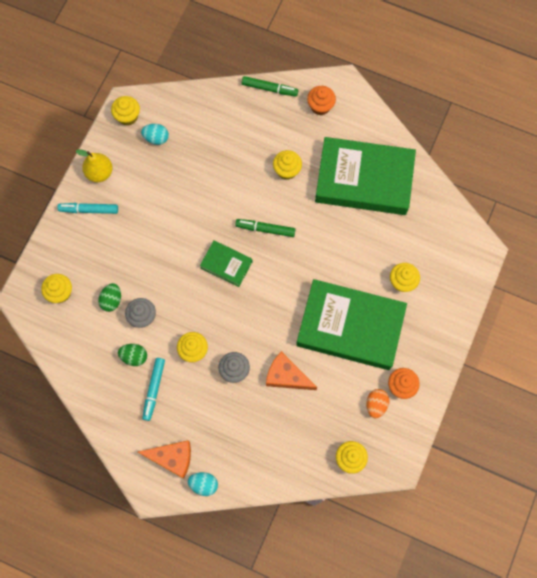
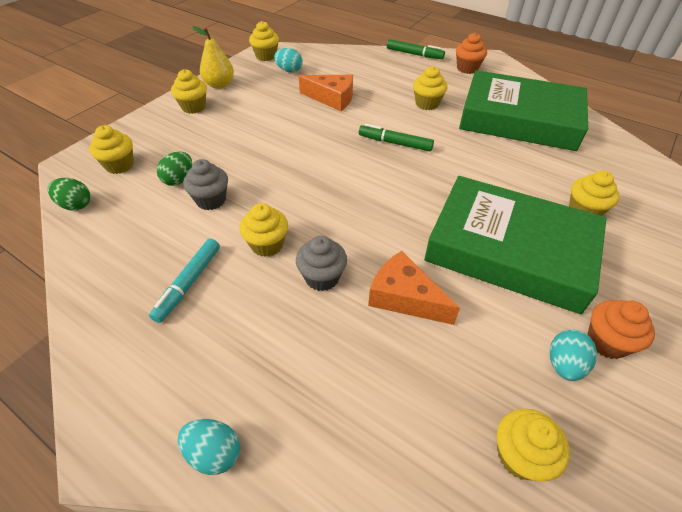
camera: 10 degrees right, 25 degrees down
turquoise marker [57,203,118,214] -> yellow cupcake [171,69,207,114]
green egg [118,344,147,366] -> green egg moved to [48,178,90,211]
orange cheese [138,440,191,479] -> orange cheese moved to [299,75,353,111]
green book [200,240,252,287] -> none
orange egg [366,389,389,418] -> turquoise egg [550,329,597,381]

